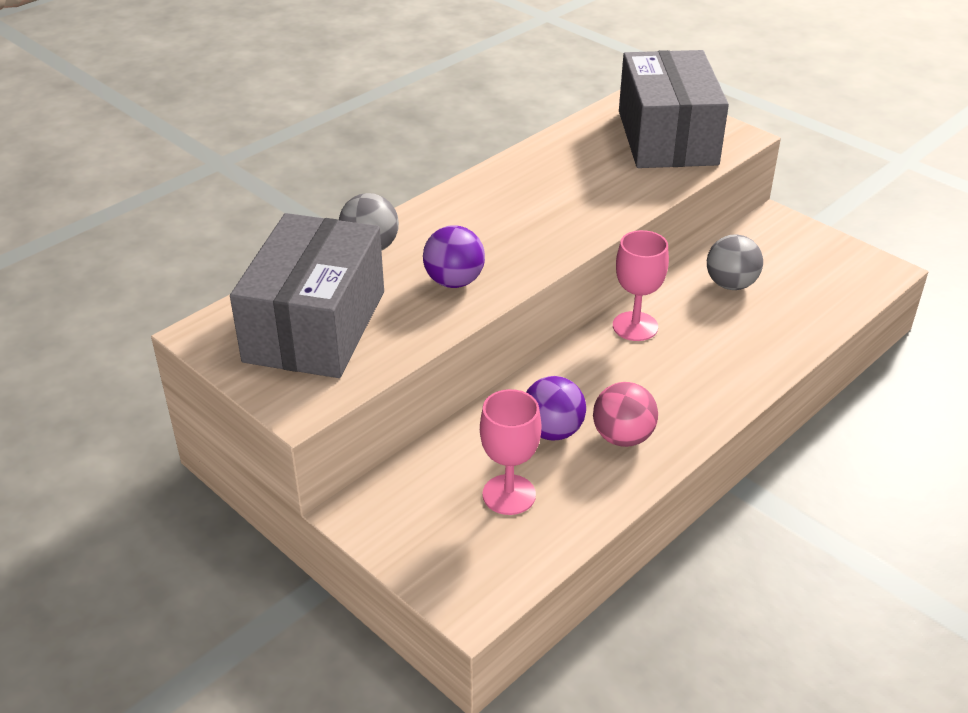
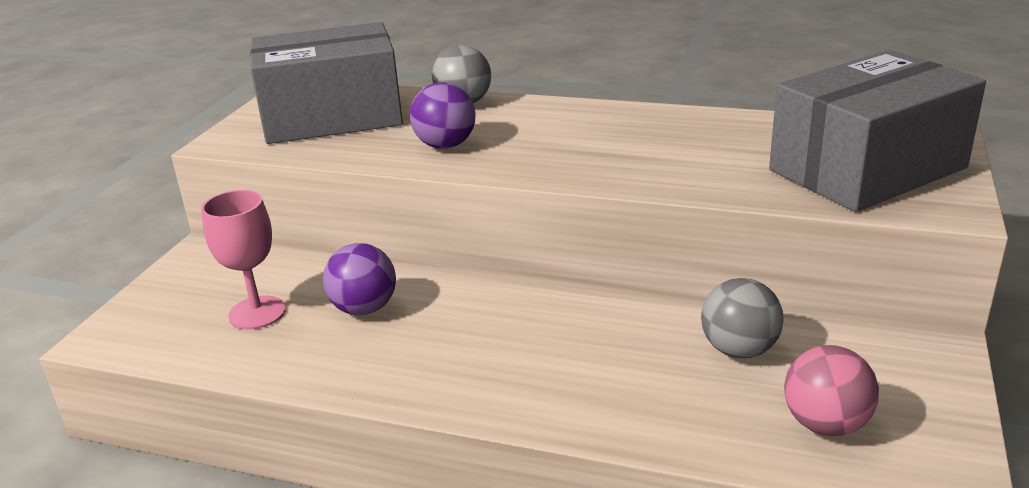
camera: 65 degrees right, 10 degrees down
pink ball [593,382,658,447] -> pink ball moved to [784,345,879,436]
pink goblet [613,230,669,341] -> none

